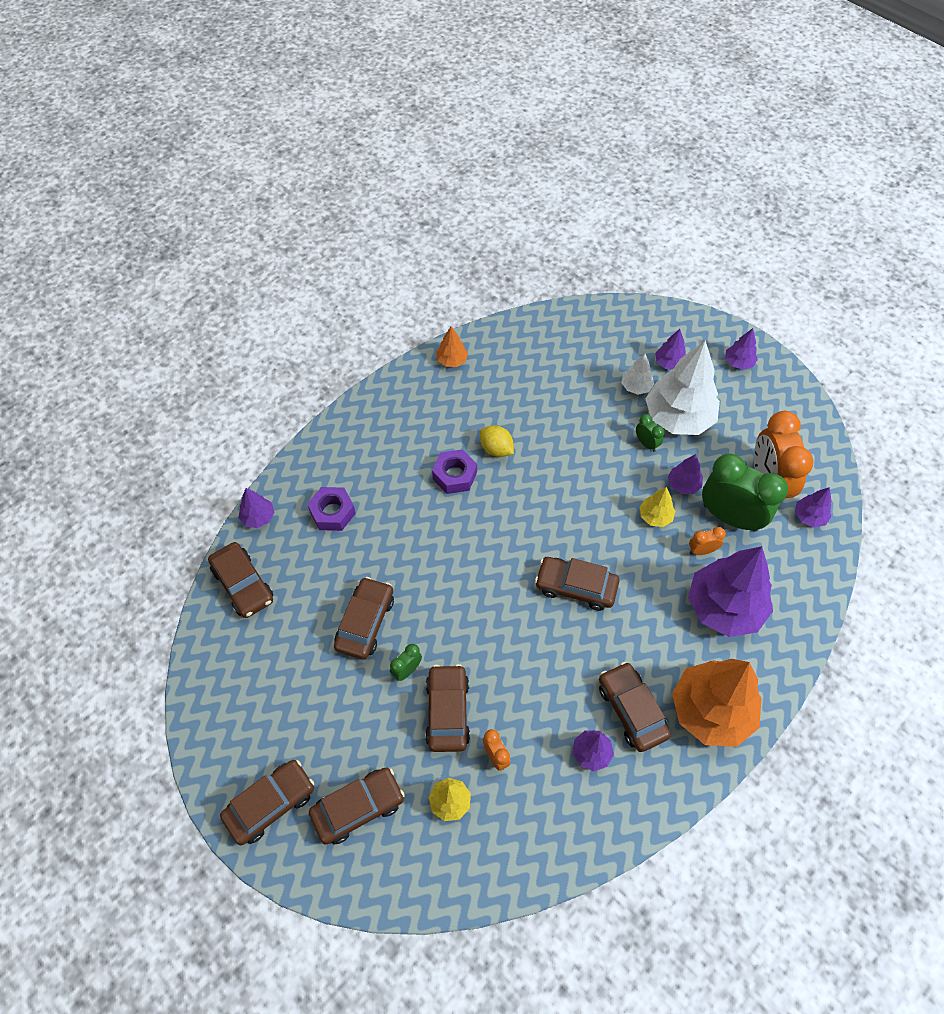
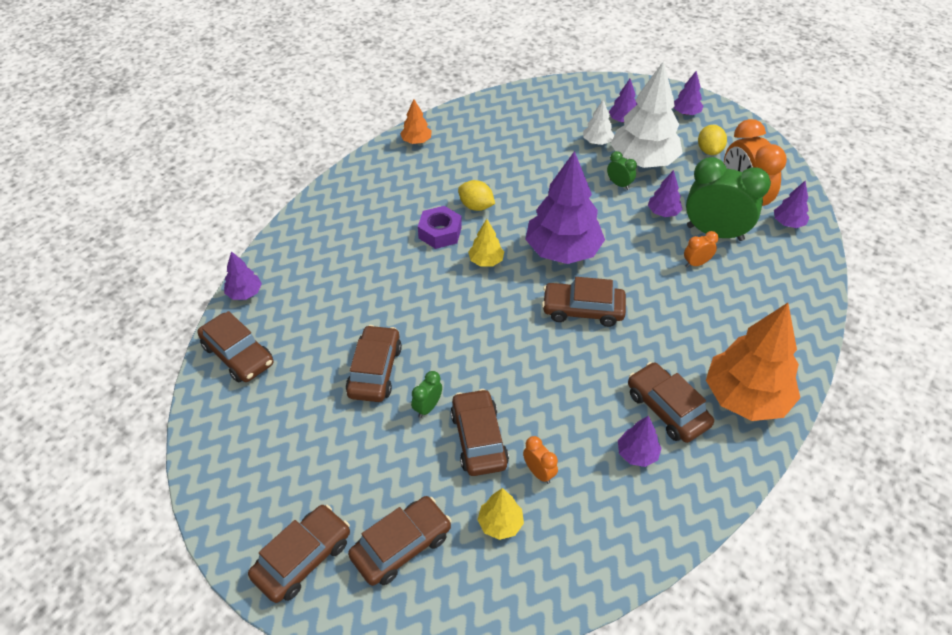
camera: 10 degrees left, 10 degrees down
purple nut [307,487,356,531] -> none
yellow tree [640,487,676,527] -> yellow tree moved to [468,219,504,267]
purple tree [688,546,773,637] -> purple tree moved to [525,151,605,264]
none -> yellow lemon [698,125,727,155]

